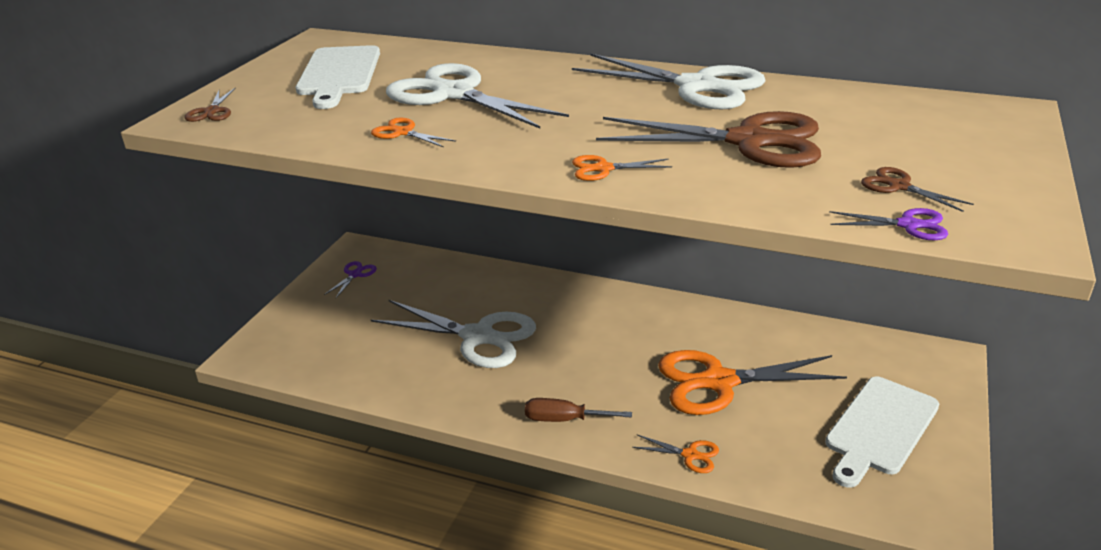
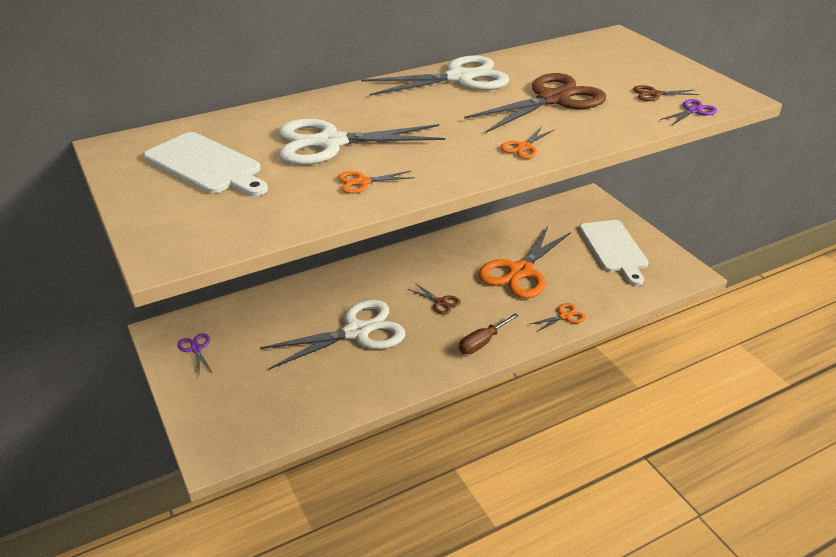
camera: 50 degrees left, 5 degrees up
brown scissors [185,87,236,122] -> brown scissors moved to [408,283,461,315]

